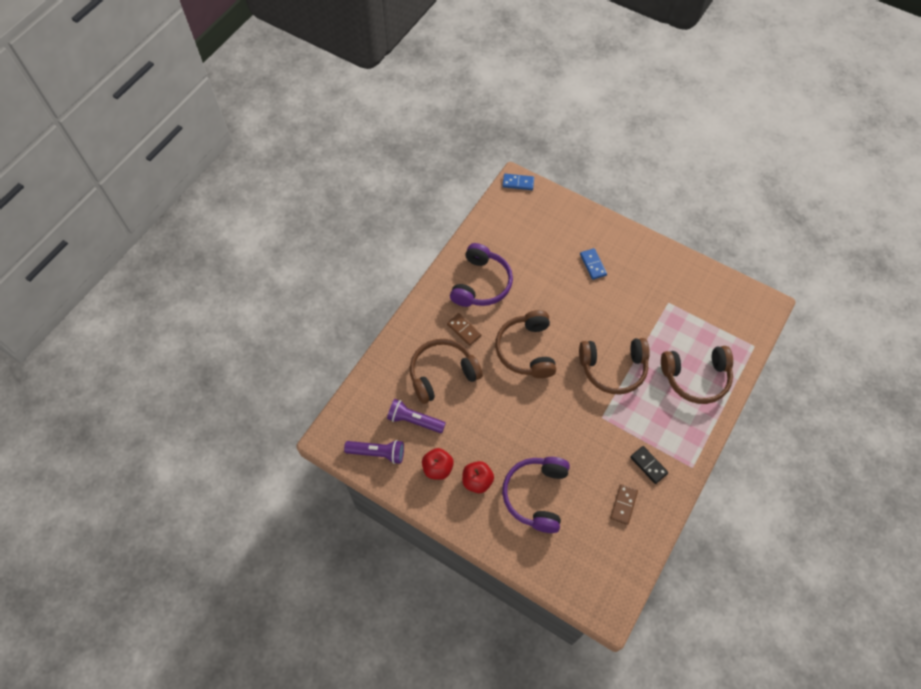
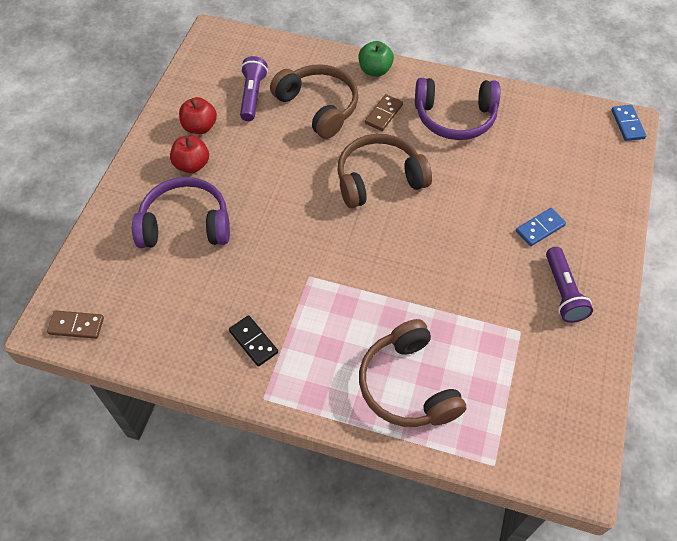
camera: 75 degrees right, 5 degrees down
purple flashlight [344,440,404,464] -> purple flashlight moved to [546,247,593,323]
brown headphones [579,338,650,395] -> none
brown domino [610,484,638,525] -> brown domino moved to [47,310,104,339]
black domino [630,446,668,484] -> black domino turned 75 degrees counterclockwise [229,315,278,367]
none -> green apple [358,41,394,76]

